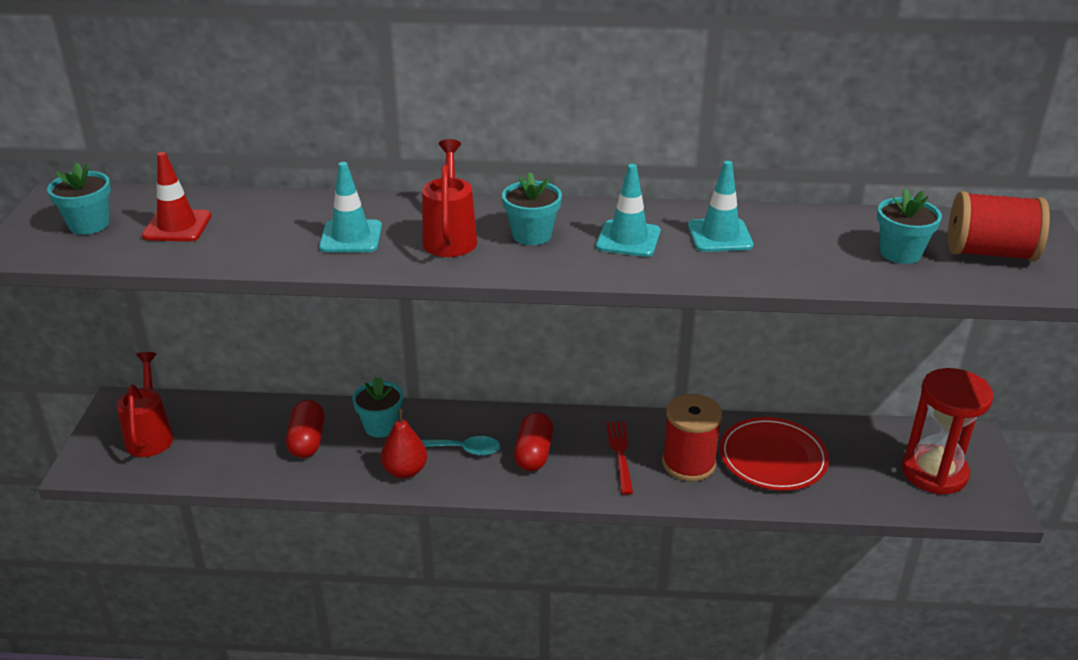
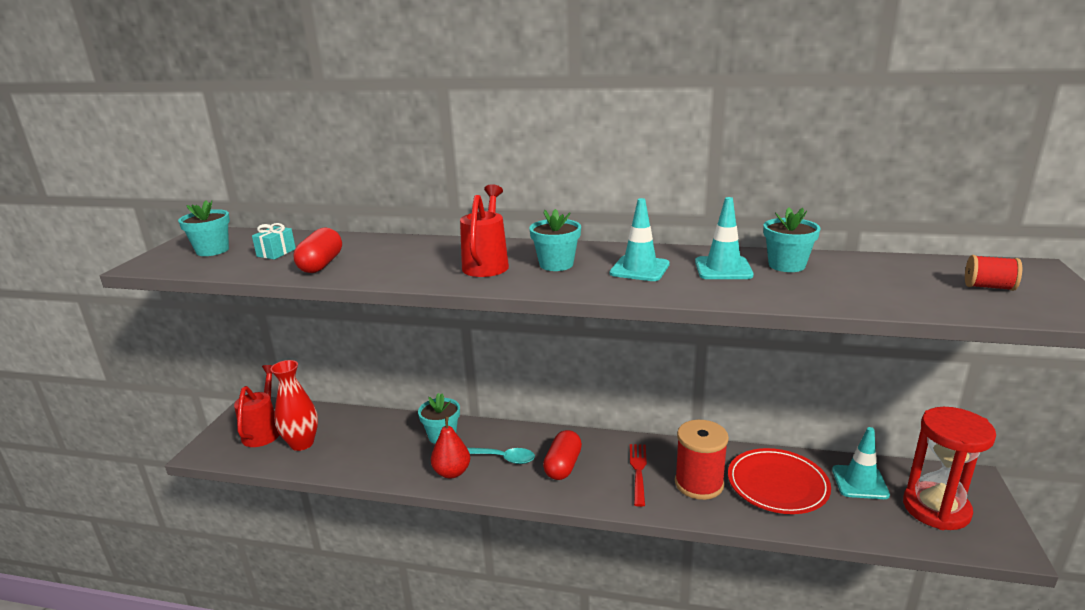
camera: 10 degrees right, 10 degrees down
red traffic cone [142,152,211,242] -> turquoise gift [252,223,296,259]
red capsule [286,400,325,458] -> red capsule moved to [293,228,342,273]
turquoise traffic cone [319,162,382,252] -> turquoise traffic cone moved to [832,427,890,499]
turquoise flower pot [877,188,942,264] -> turquoise flower pot moved to [763,208,820,272]
red spool [948,191,1050,261] -> red spool [965,255,1022,291], size x0.53
none -> red vase [270,360,318,451]

